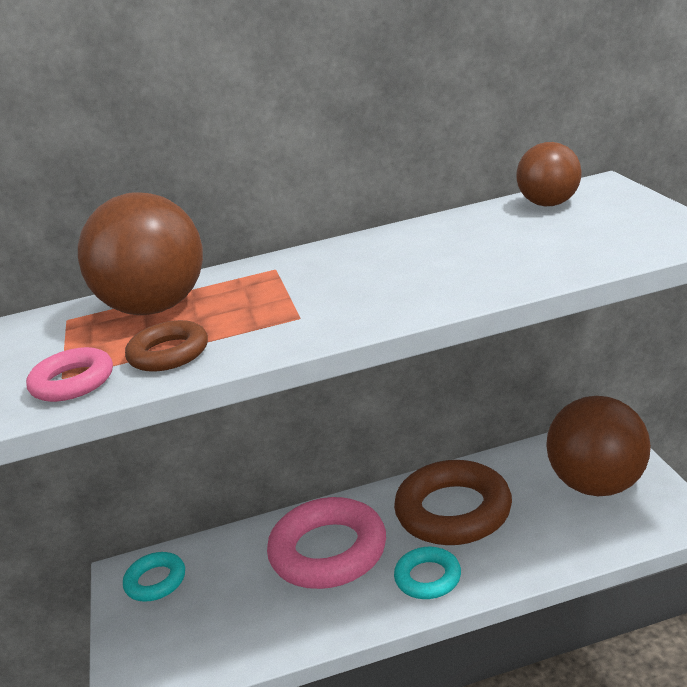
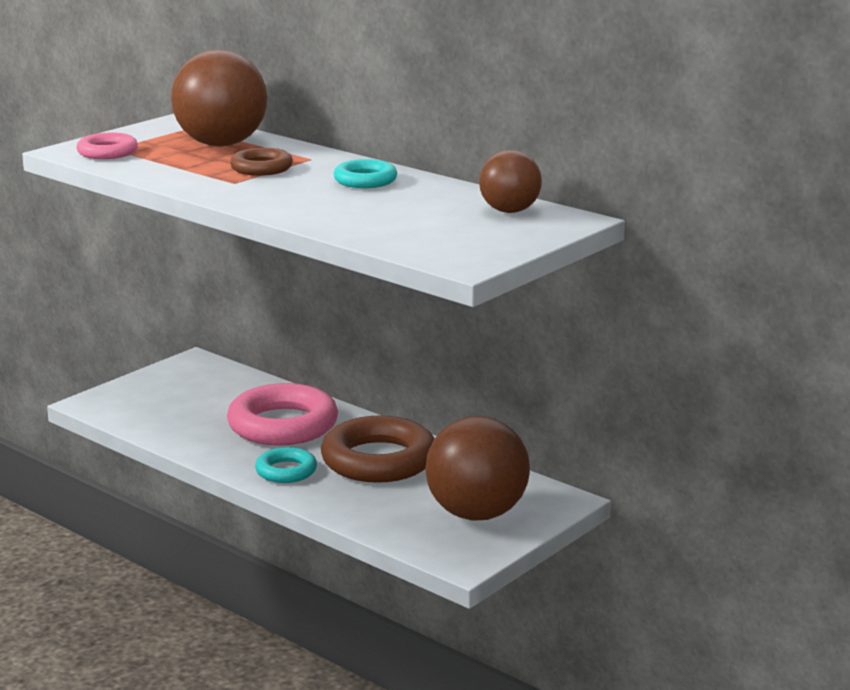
camera: 50 degrees right, 5 degrees down
turquoise ring [123,552,185,602] -> turquoise ring moved to [334,159,397,188]
brown ring [125,320,208,372] -> brown ring moved to [230,148,293,176]

